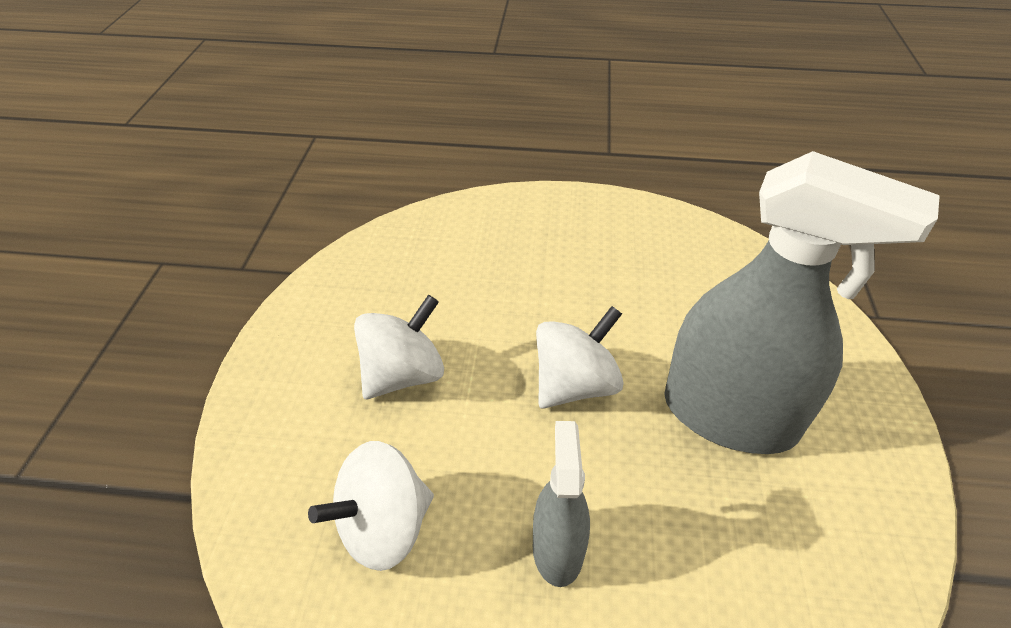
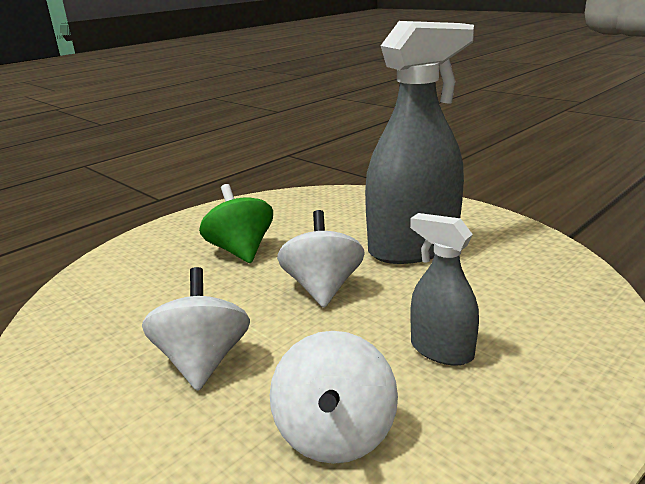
camera: 50 degrees left, 20 degrees down
none -> green spinning top [199,184,273,263]

